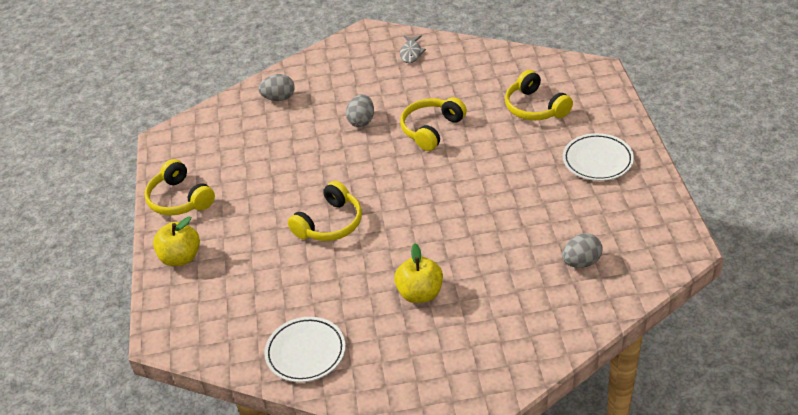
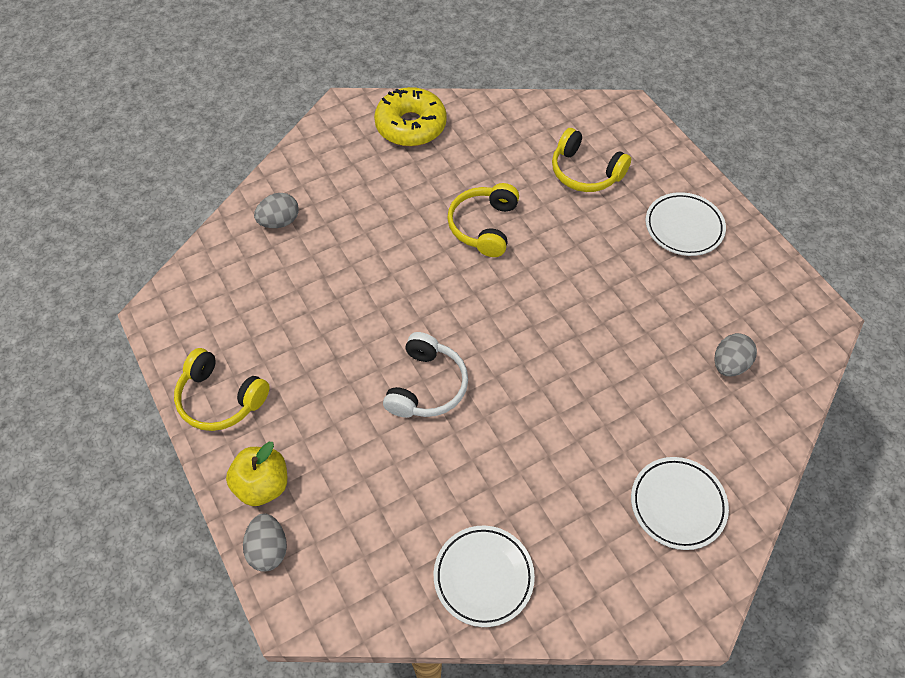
camera: 25 degrees left, 15 degrees up
yellow headphones [288,181,362,241] -> white headphones [383,332,468,418]
grey egg [346,94,374,127] -> grey egg moved to [243,513,287,572]
yellow apple [394,243,443,303] -> none
grey fish [400,35,426,63] -> yellow donut [374,87,447,146]
none -> white plate [631,457,729,550]

